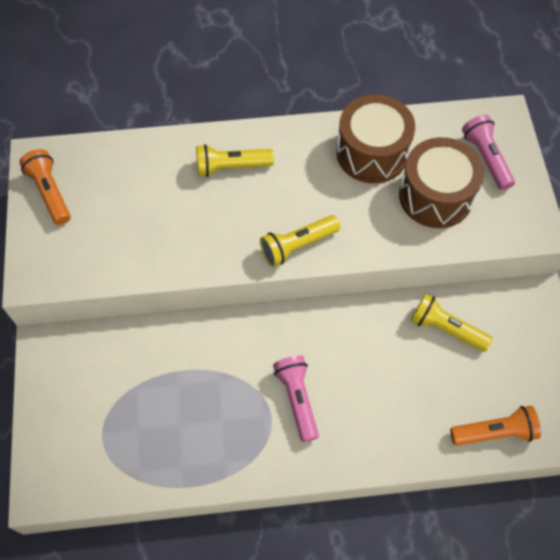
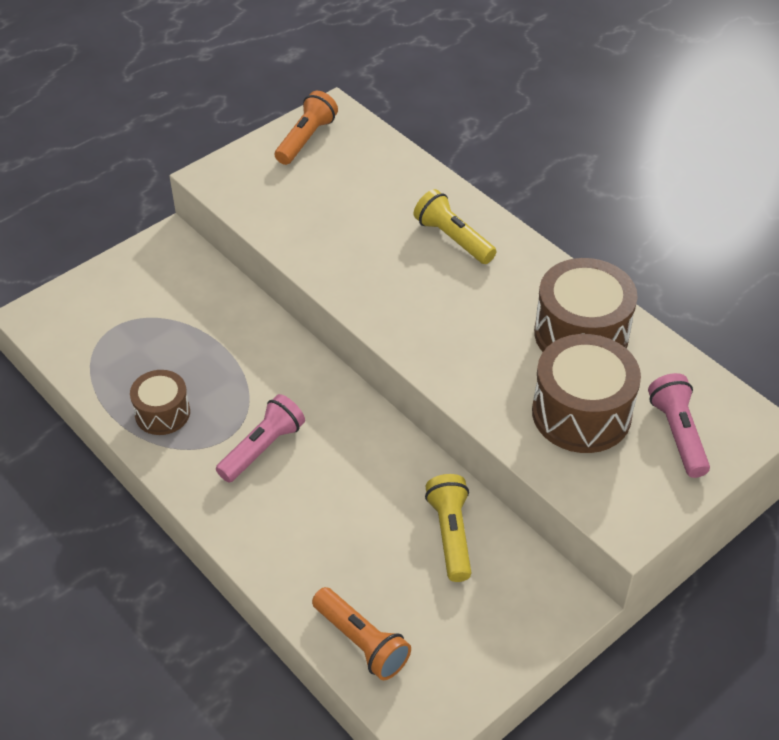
camera: 55 degrees right, 15 degrees down
yellow flashlight [260,215,340,267] -> none
pink flashlight [462,115,515,190] -> pink flashlight turned 45 degrees counterclockwise [648,373,710,478]
none -> brown drum [130,370,190,435]

